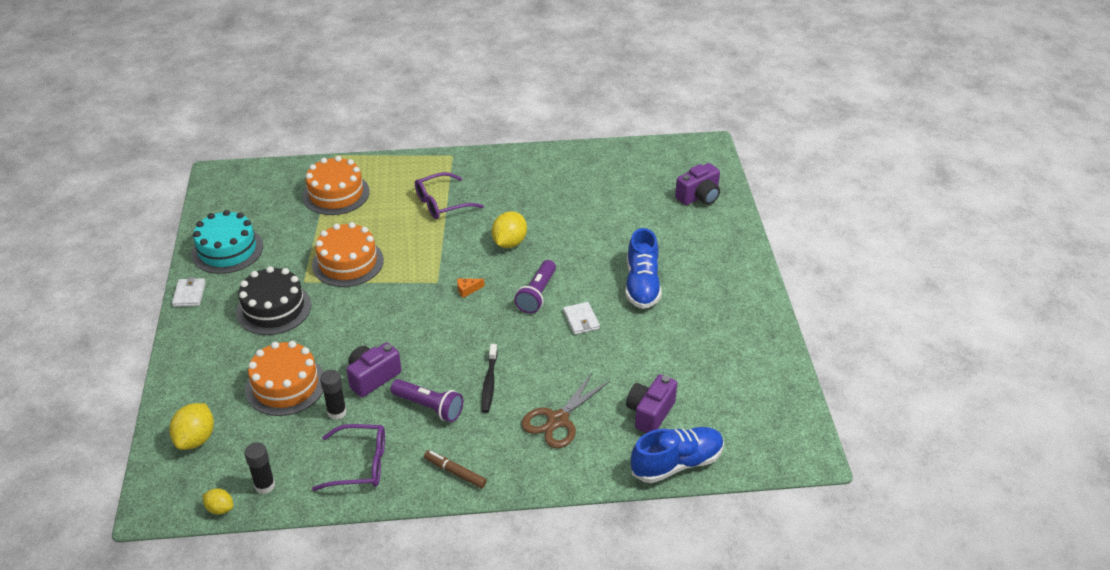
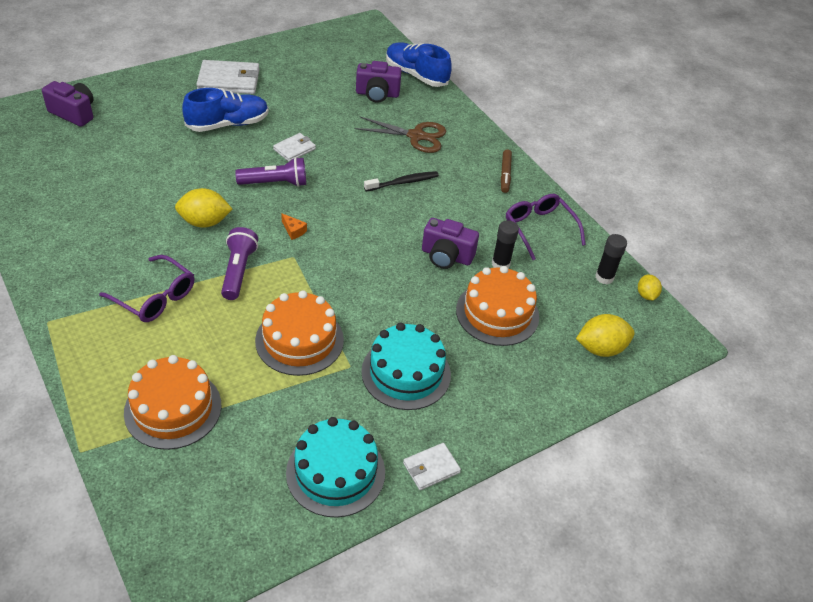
camera: 120 degrees left, 5 degrees up
black cake [236,266,311,335] -> turquoise cake [361,322,451,410]
purple flashlight [390,379,463,422] -> purple flashlight moved to [221,227,258,300]
none -> white wallet [196,60,260,94]

